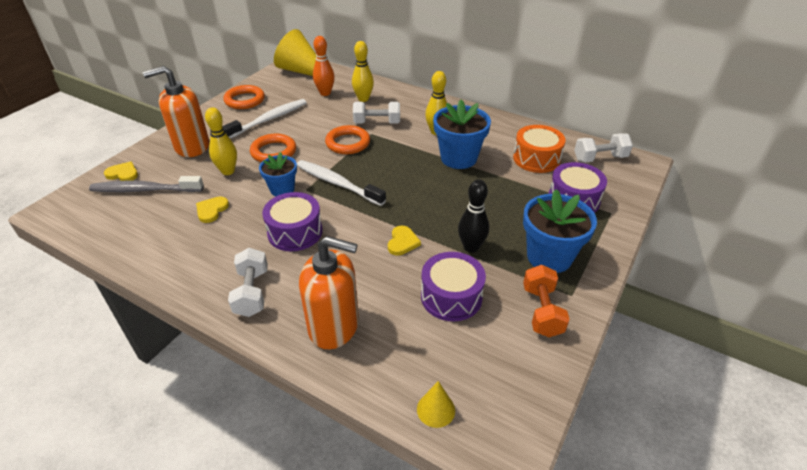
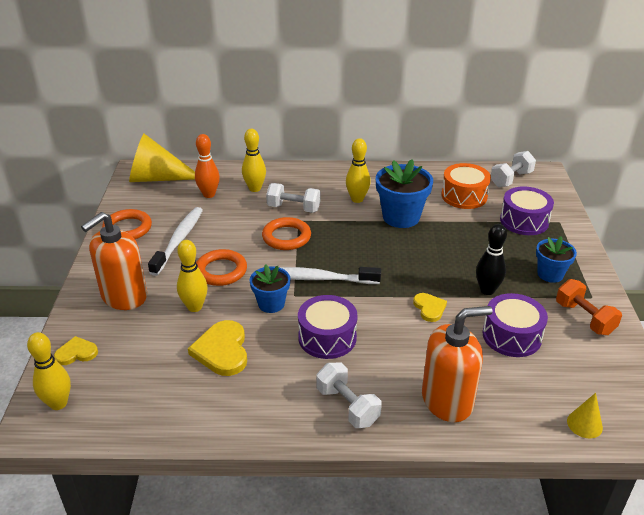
camera: 30 degrees left, 5 degrees down
grey toothbrush [89,176,204,192] -> none
yellow heart [196,197,229,223] -> yellow heart [188,320,247,376], size x1.68
white dumbbell [353,102,400,124] -> white dumbbell turned 45 degrees clockwise [266,183,320,213]
blue flower pot [523,189,597,273] -> blue flower pot [536,236,577,283], size x0.62
none -> yellow bowling pin [27,332,71,410]

